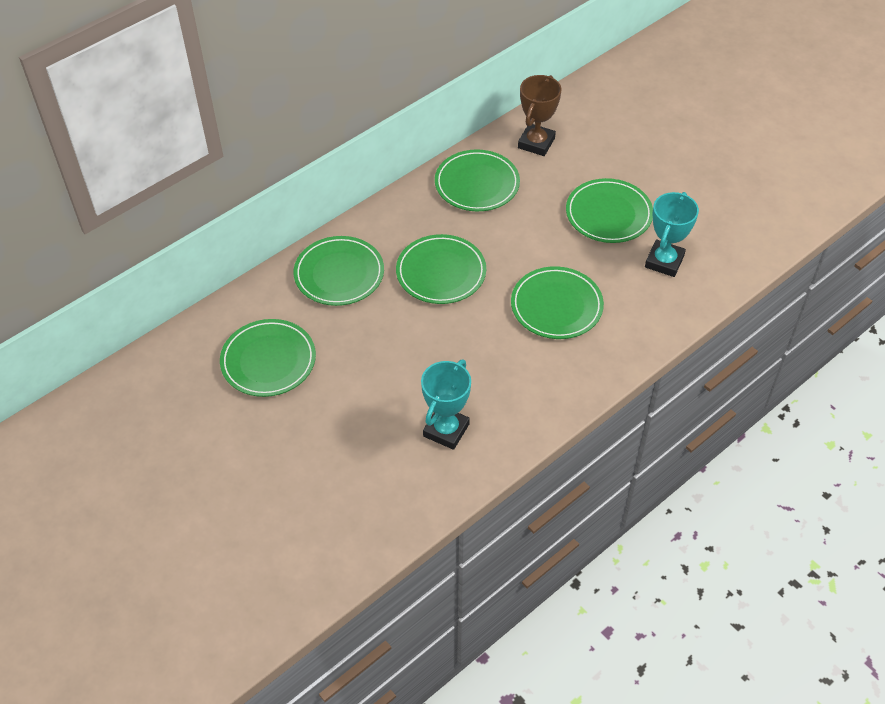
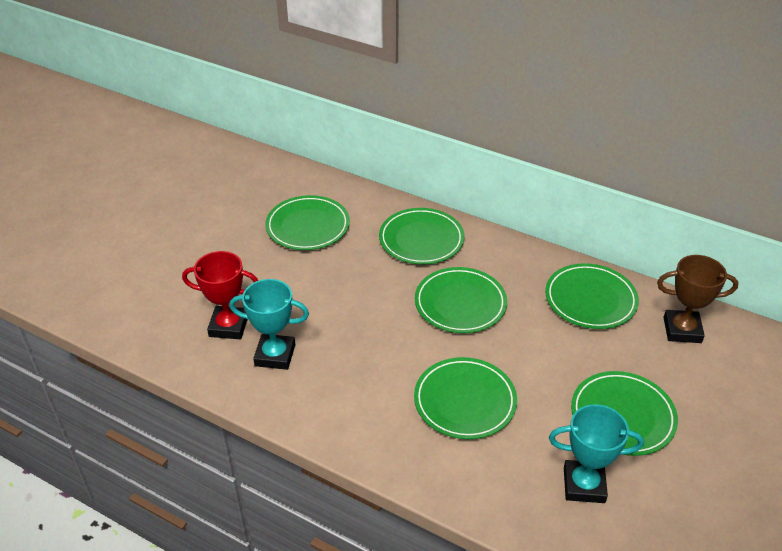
camera: 70 degrees right, 10 degrees down
none -> red trophy [182,251,258,339]

